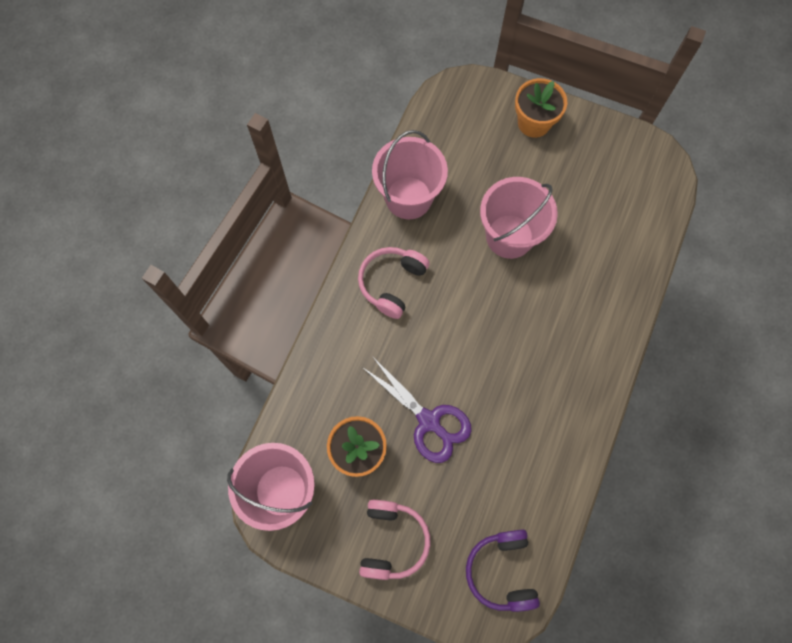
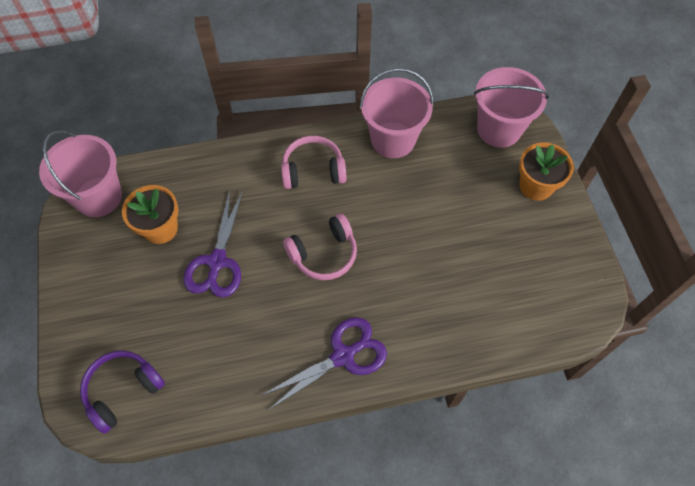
camera: 55 degrees right, 10 degrees down
pink headphones [359,500,431,580] -> pink headphones moved to [283,213,357,280]
pink bucket [480,177,558,259] -> pink bucket moved to [474,67,549,148]
none -> purple scissors [261,317,387,410]

